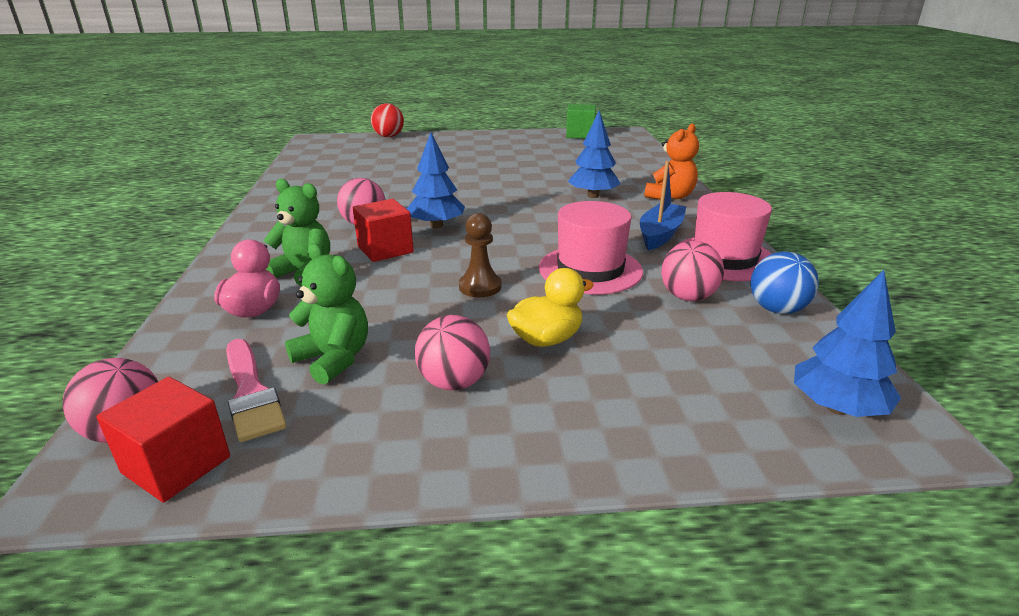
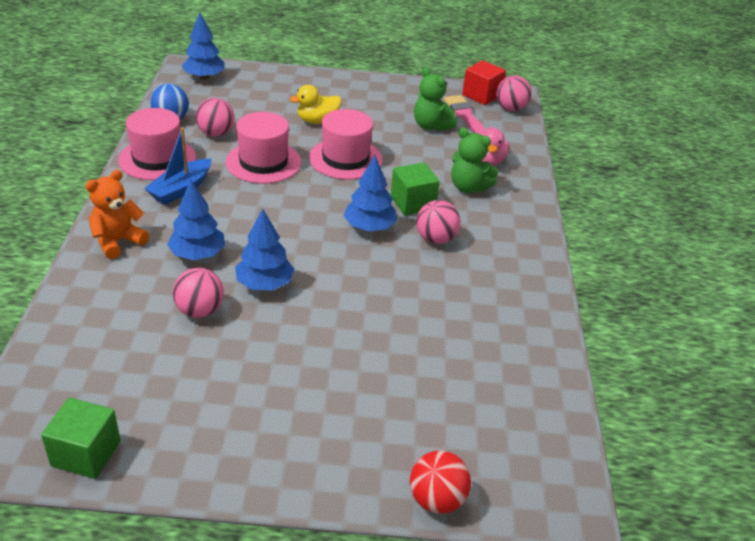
camera: 175 degrees left, 10 degrees up
red cube [353,199,414,262] -> green cube [391,162,440,216]
pink ball [415,315,490,390] -> pink ball moved to [173,268,224,318]
brown pawn [459,213,502,297] -> pink hat [309,109,383,180]
none -> blue tree [235,208,294,290]

